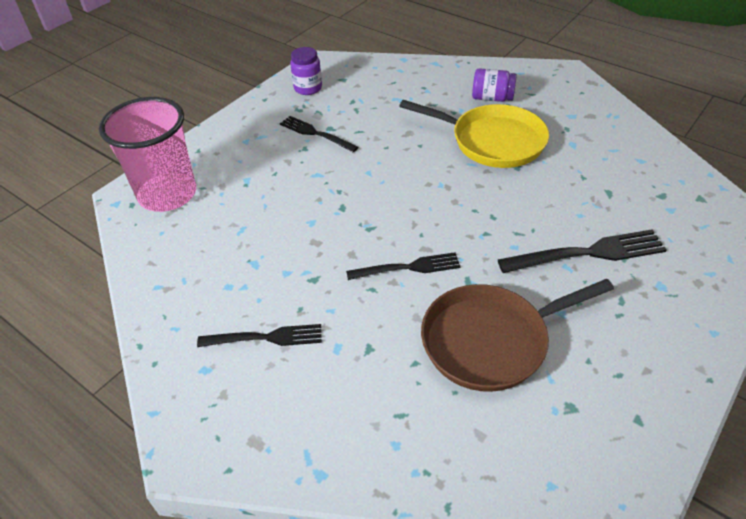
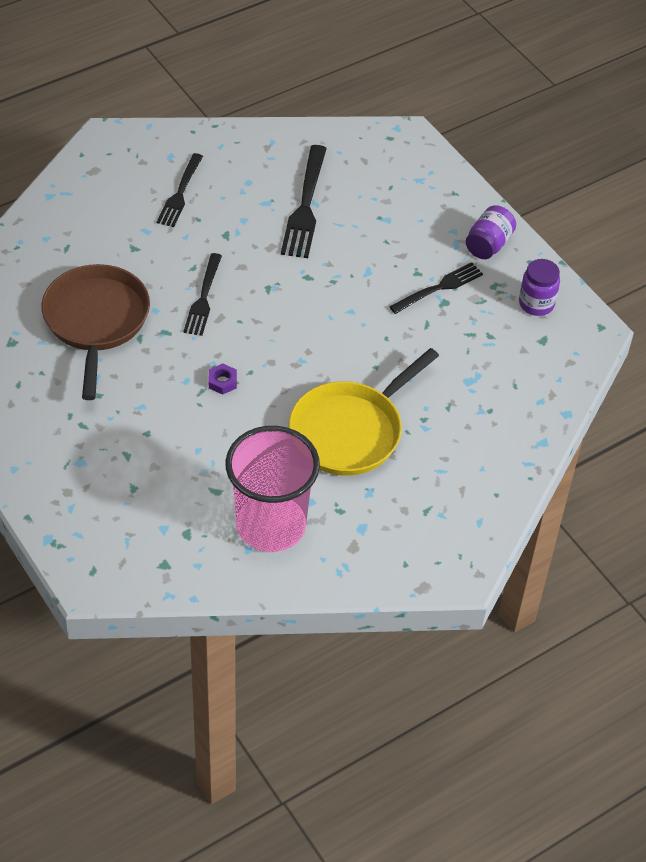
camera: 105 degrees right, 5 degrees up
pink cup [99,97,196,212] -> pink cup moved to [225,426,320,552]
purple jar [472,68,517,102] -> purple jar moved to [466,205,516,259]
black fork [498,230,667,273] -> black fork moved to [281,145,327,258]
none -> purple nut [209,363,237,395]

